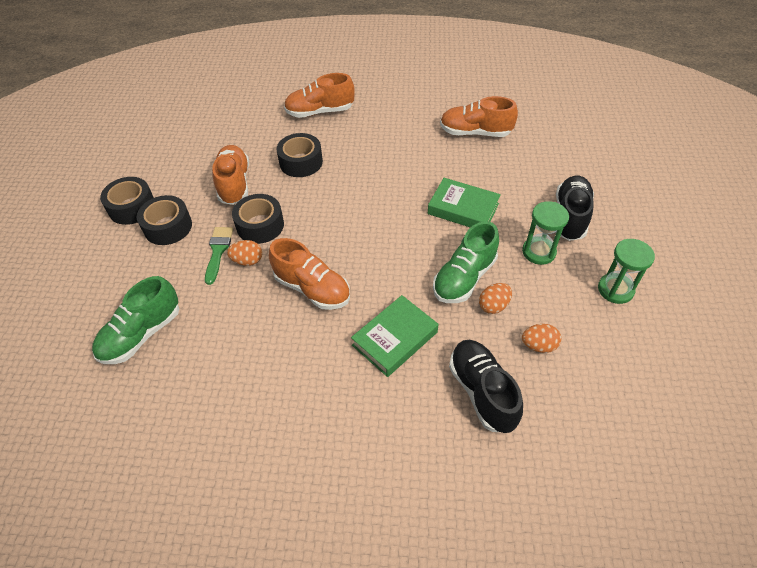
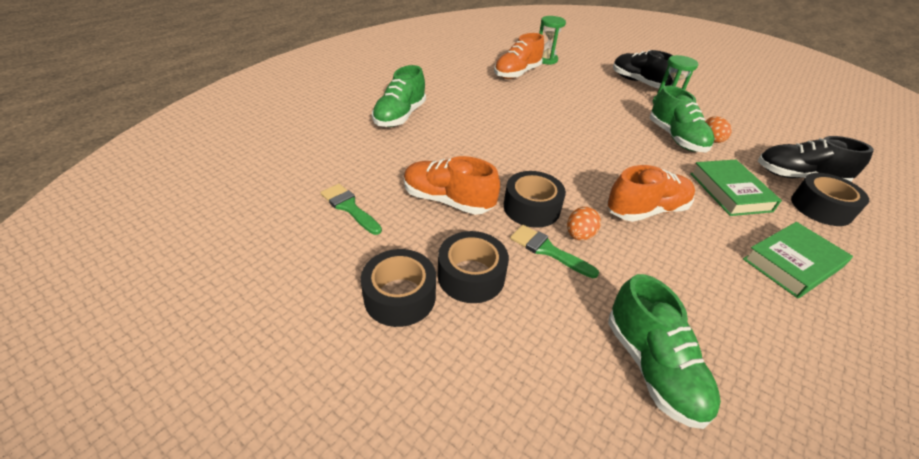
camera: 60 degrees left, 10 degrees down
black tape [276,133,323,177] -> black tape moved to [791,173,869,226]
orange shoe [284,73,355,118] -> green shoe [372,65,426,127]
green book [428,178,501,228] -> green book moved to [743,222,853,298]
orange egg [522,324,561,353] -> none
green hourglass [598,239,655,304] -> green hourglass moved to [539,16,566,65]
none -> green brush [321,184,382,235]

